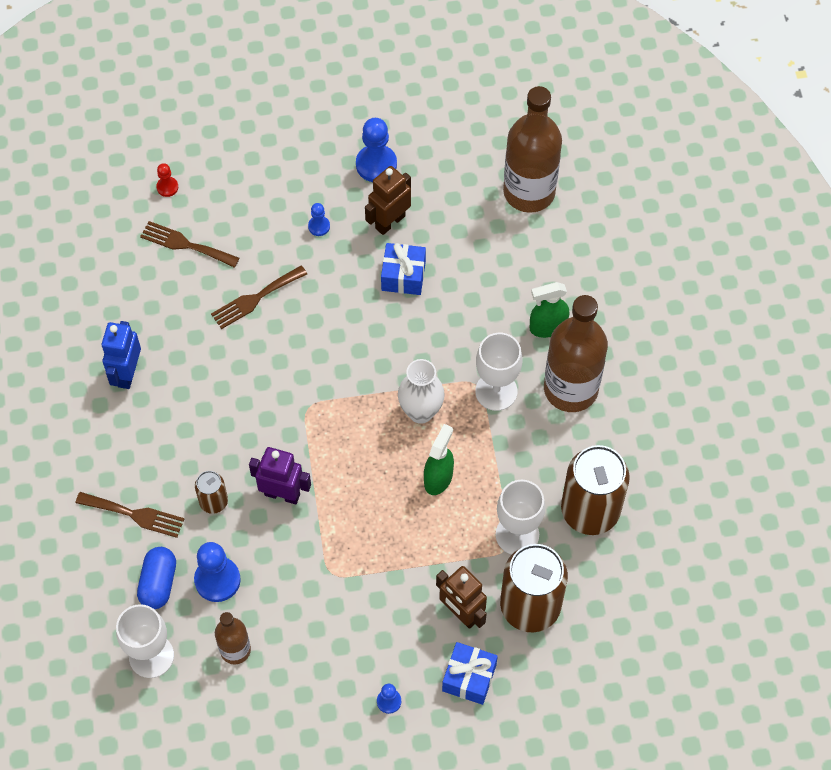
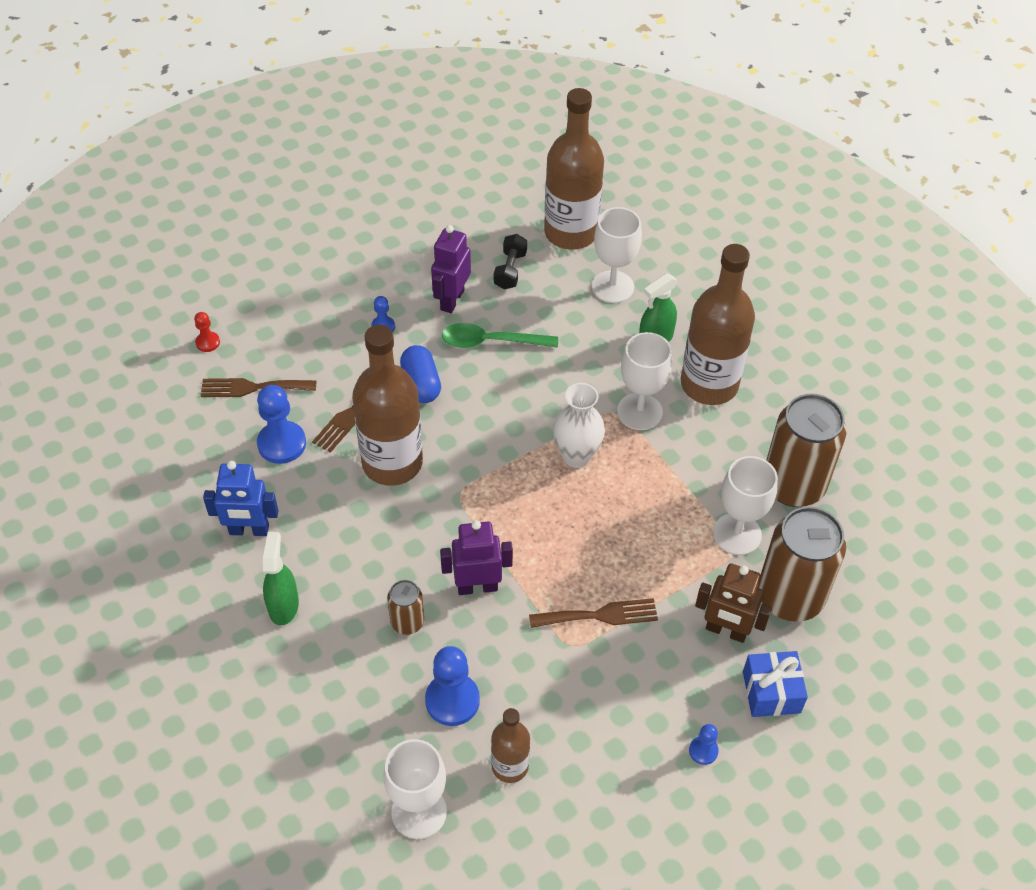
camera: 25 degrees left, 10 degrees down
brown fork [75,492,184,538] -> brown fork moved to [529,598,658,628]
blue robot [102,321,141,389] -> blue robot turned 75 degrees counterclockwise [203,461,278,536]
blue capsule [137,547,176,609] -> blue capsule moved to [400,345,441,403]
blue pawn [356,118,397,182] -> blue pawn moved to [257,385,306,464]
brown robot [365,166,411,235] -> purple robot [431,225,471,313]
blue gift [381,243,426,295] -> green spoon [442,323,558,348]
green spray bottle [424,424,454,495] -> green spray bottle moved to [263,532,299,626]
none -> brown bottle [352,325,423,486]
none -> black dumbbell [494,234,527,289]
none -> white goblet [592,207,642,303]

